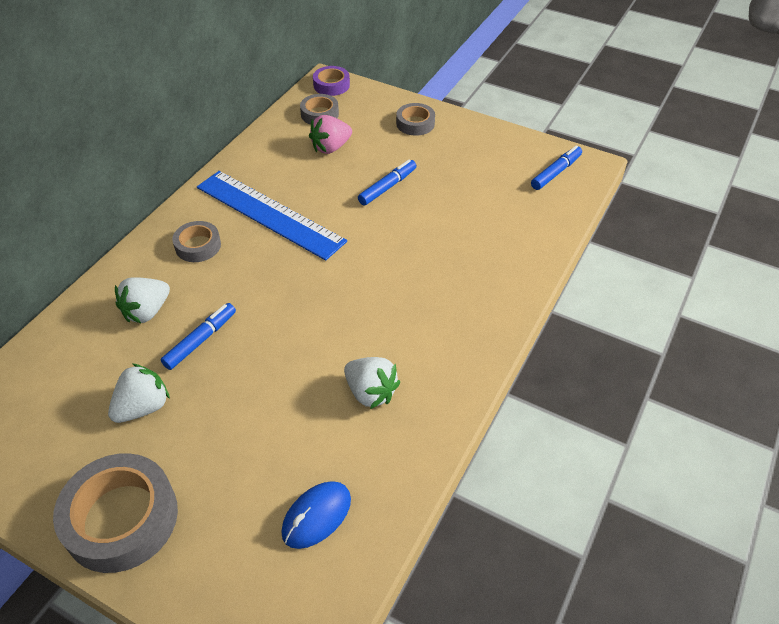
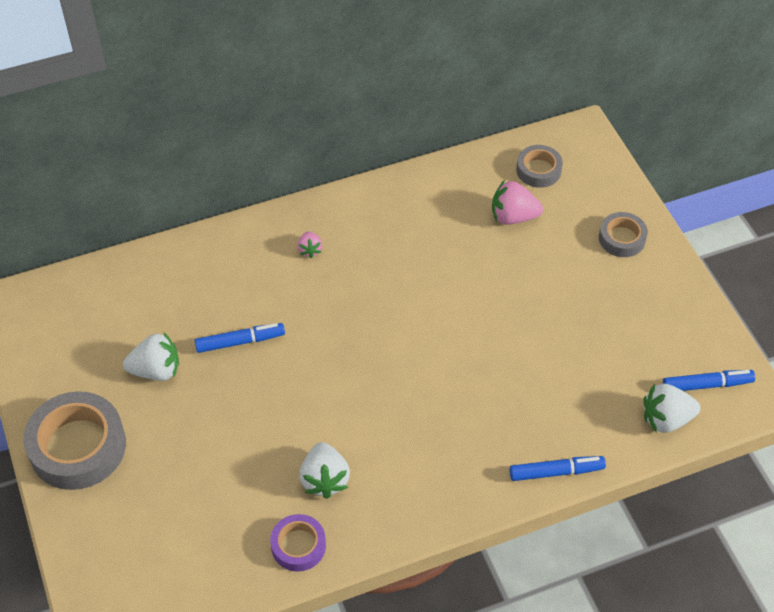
camera: 40 degrees right, 5 degrees up
white strawberry [115,277,170,323] -> white strawberry moved to [644,384,701,433]
grey tape [172,221,221,262] -> pink strawberry [297,231,322,258]
blue ruler [197,171,347,261] -> none
blue mouse [281,481,351,549] -> none
purple tape [313,66,350,96] -> purple tape moved to [270,514,326,572]
blue marker [358,160,416,205] -> blue marker moved to [509,456,606,481]

